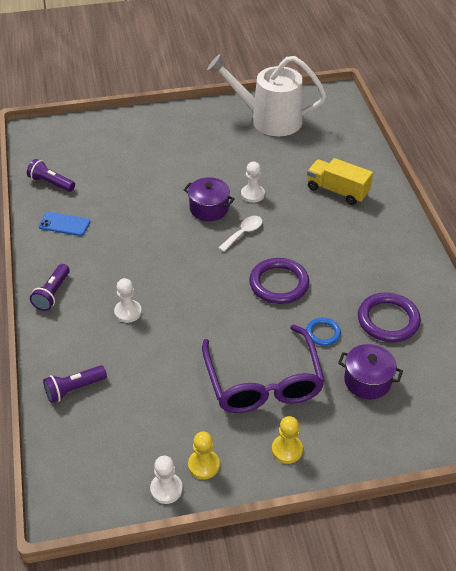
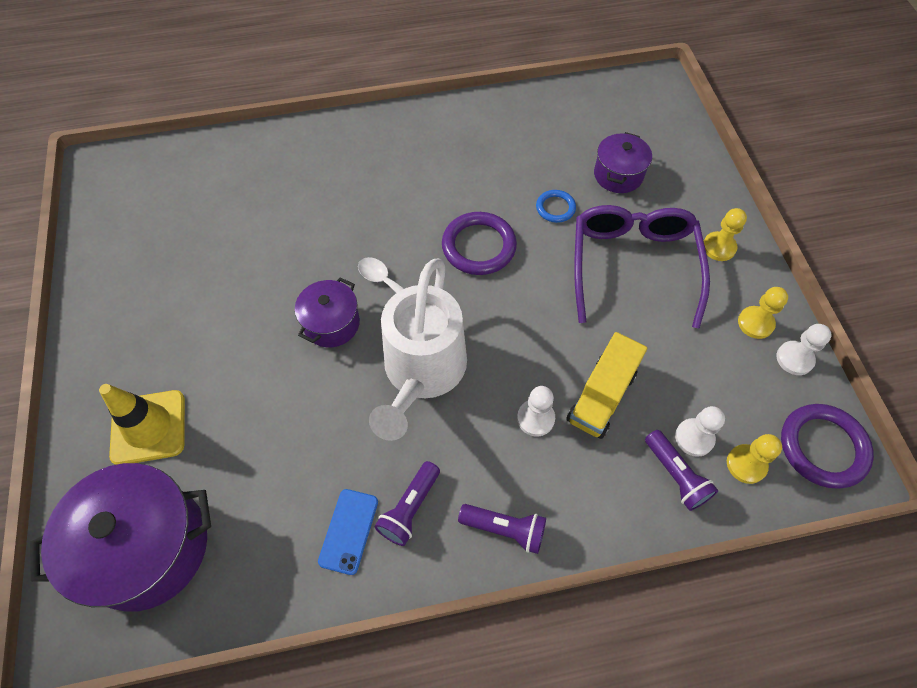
camera: 90 degrees left, 15 degrees up
purple flashlight [27,159,75,192] -> purple flashlight moved to [375,461,440,546]
purple glasses [202,325,325,413] -> purple glasses turned 75 degrees counterclockwise [574,205,710,329]
white watering can [207,54,327,136] -> white watering can moved to [369,259,467,441]
white pawn [241,162,265,203] -> white pawn moved to [675,406,725,457]
yellow truck [307,158,373,205] -> yellow truck moved to [566,332,647,439]
purple ring [358,293,421,342] -> purple ring moved to [781,404,874,489]
none -> purple pot [30,463,211,612]
none -> yellow traffic cone [99,384,185,465]
none -> yellow pawn [727,434,782,484]

